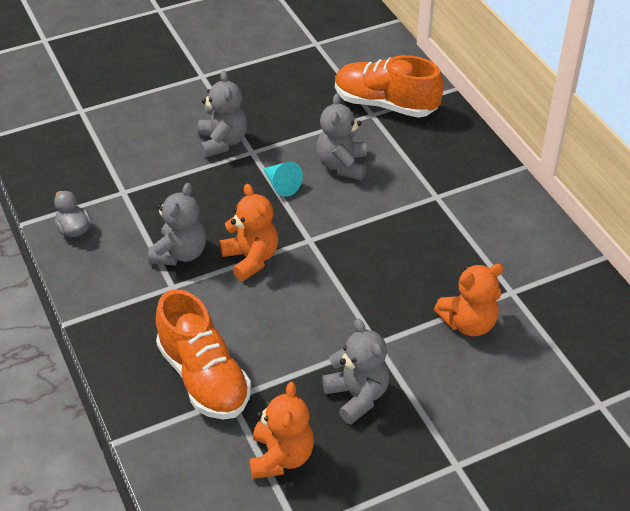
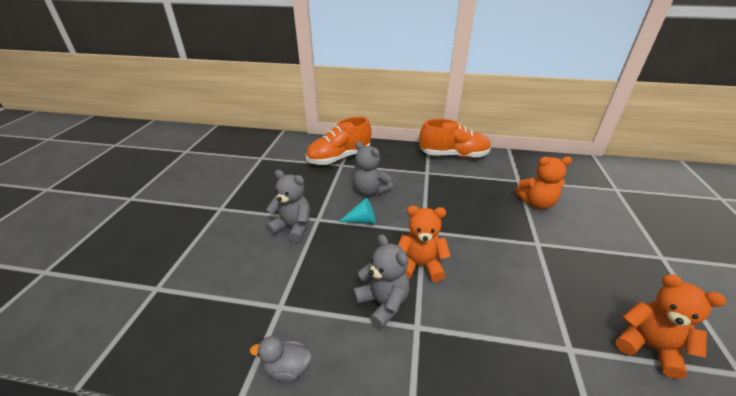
camera: 55 degrees left, 10 degrees down
orange shoe [156,289,251,419] -> orange shoe moved to [419,119,491,158]
grey teddy bear [322,319,390,424] -> none
orange teddy bear [434,264,503,336] -> orange teddy bear turned 75 degrees clockwise [515,156,572,209]

